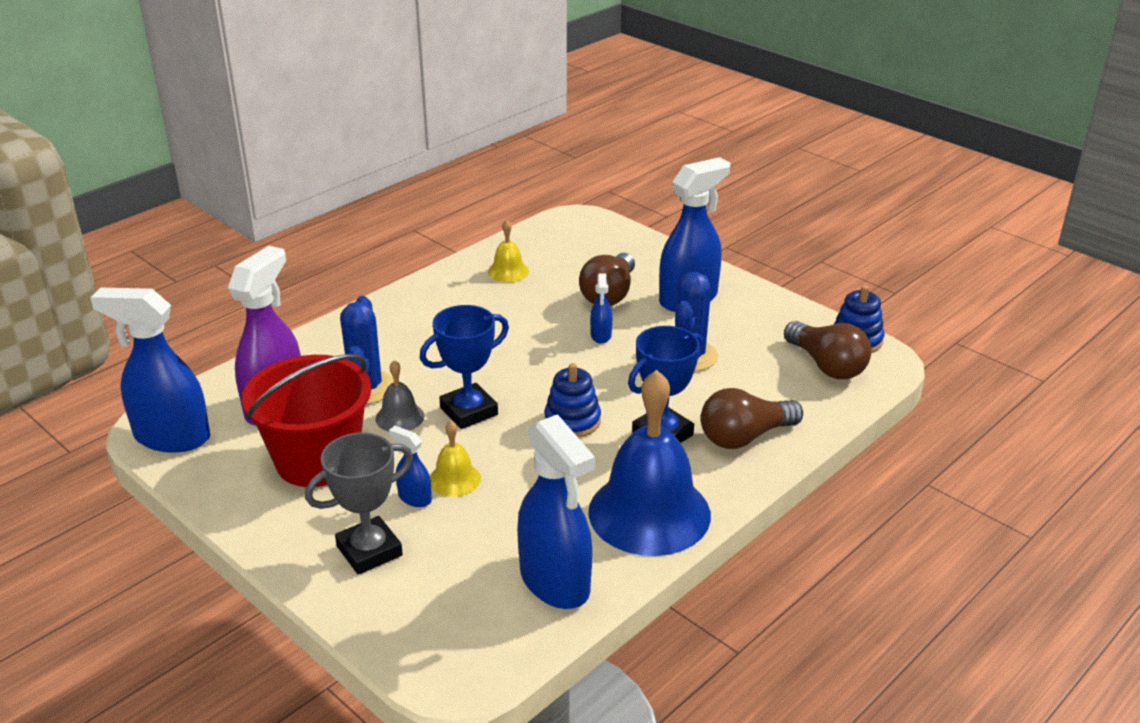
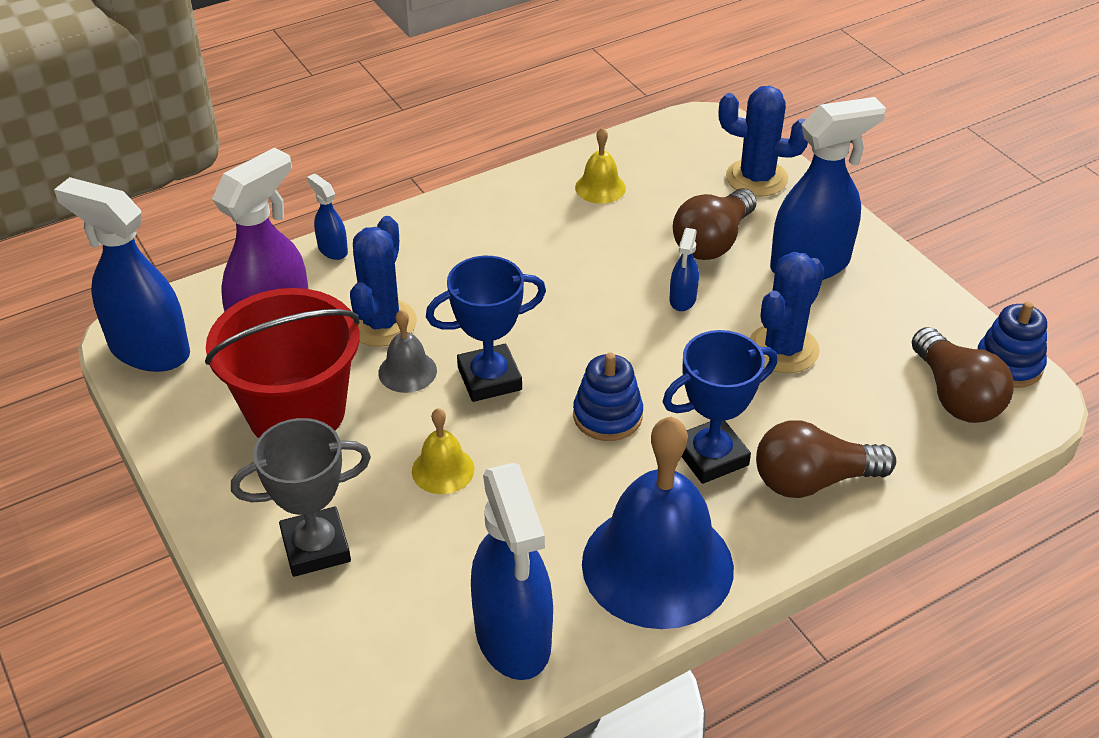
camera: 15 degrees right, 10 degrees up
blue spray bottle [389,426,432,507] -> blue spray bottle moved to [307,174,348,260]
none -> blue cactus [719,86,808,197]

